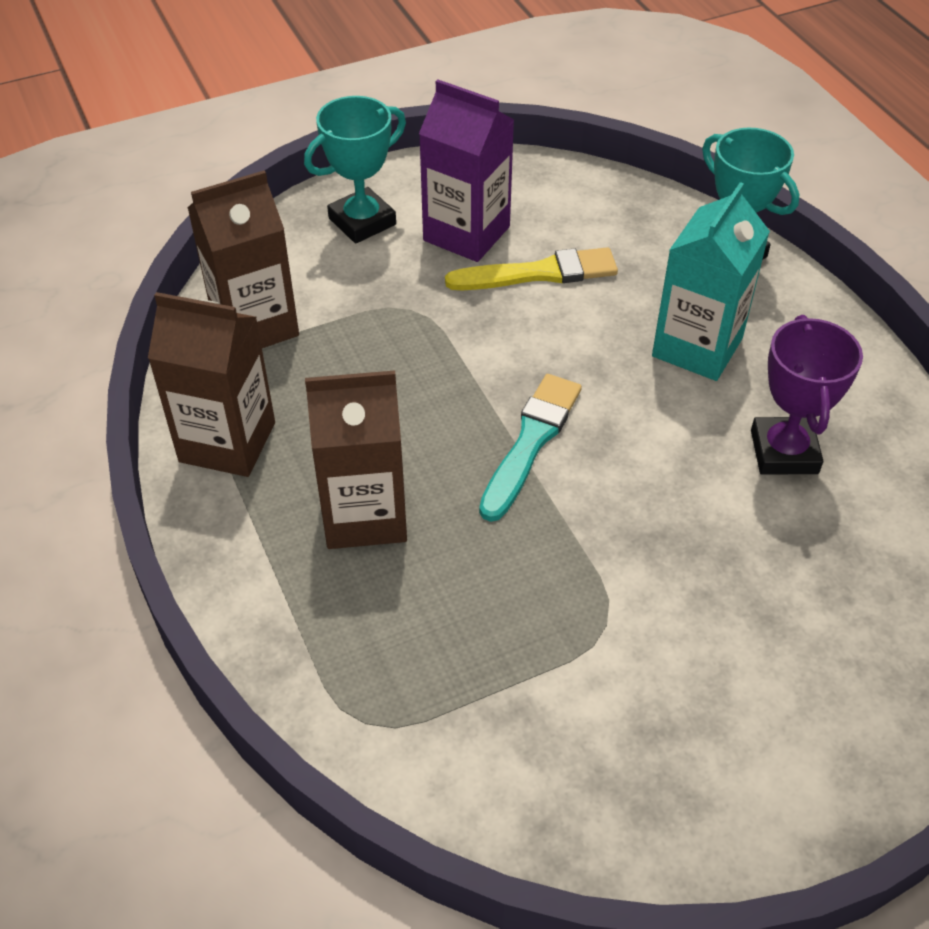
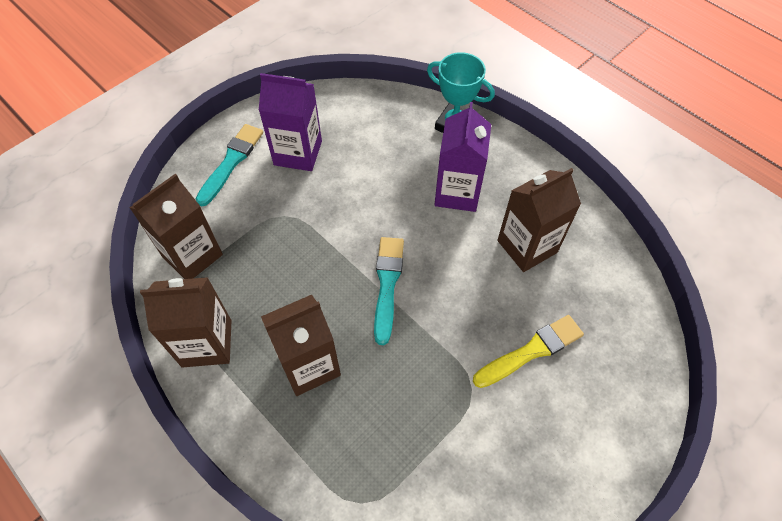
camera: 20 degrees left, 10 degrees up
turquoise trophy [304,96,406,244] -> turquoise brush [196,124,263,206]
yellow brush [445,247,618,290] -> yellow brush moved to [473,315,584,388]
turquoise carton [652,182,770,381] -> purple carton [434,102,491,212]
purple trophy [751,315,863,475] -> brown carton [497,168,581,272]

